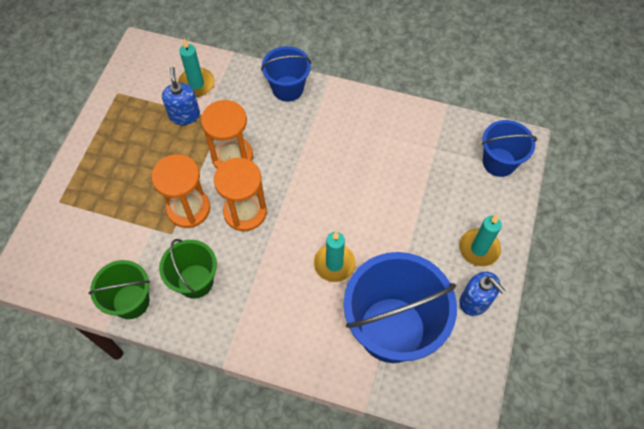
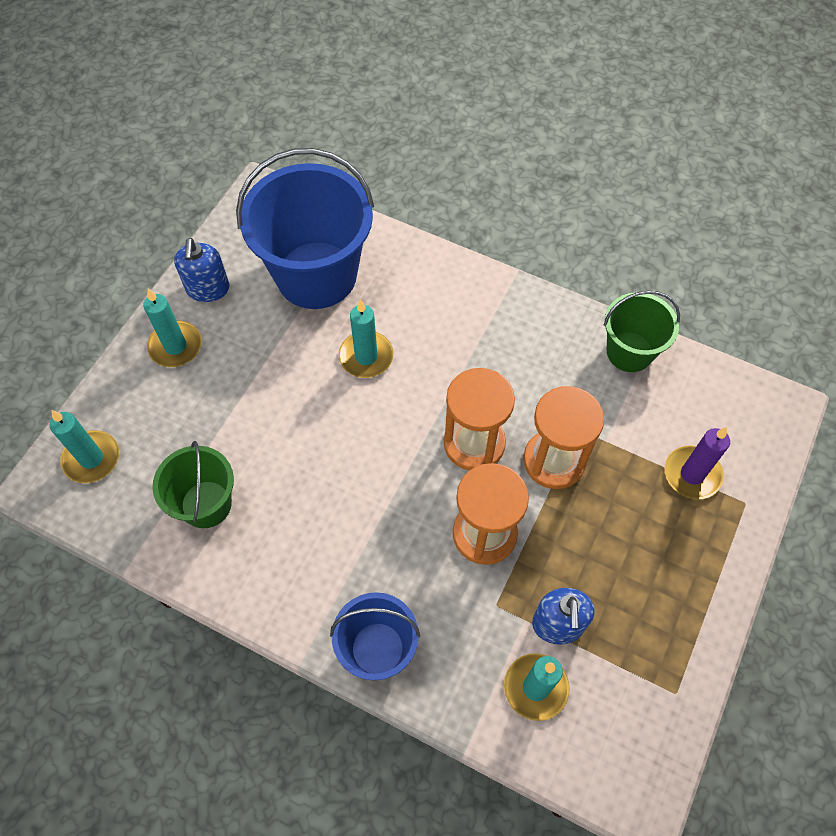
camera: 170 degrees left, 0 degrees up
green bucket [159,239,217,299] -> green bucket moved to [152,441,234,528]
blue soap dispenser [459,272,505,316] -> blue soap dispenser turned 150 degrees counterclockwise [174,238,229,302]
blue bucket [482,120,537,177] -> turquoise candle [50,410,119,483]
none -> purple candle [665,427,730,500]

